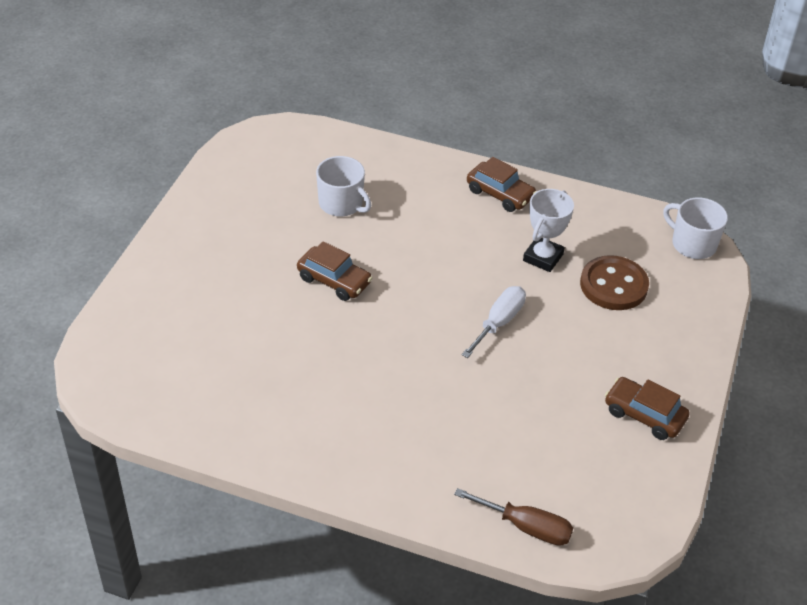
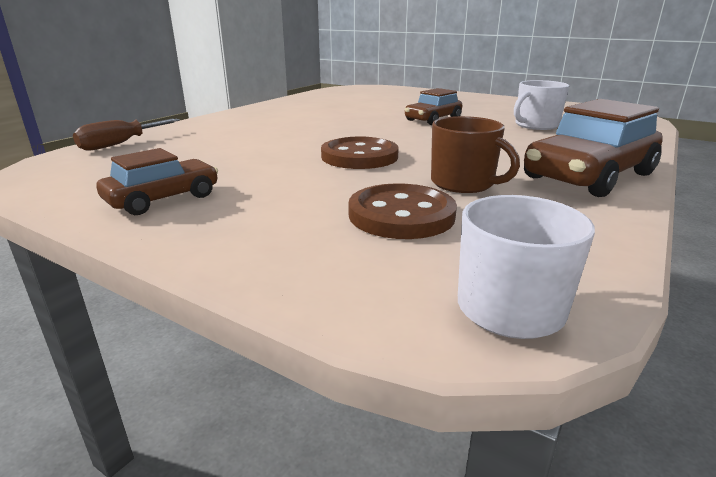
camera: 105 degrees right, 20 degrees down
white screwdriver [461,286,526,358] -> brown button [321,136,399,169]
brown car [467,157,537,212] -> brown car [524,99,662,197], size x1.64
white trophy [523,189,574,272] -> brown mug [431,116,520,193]

